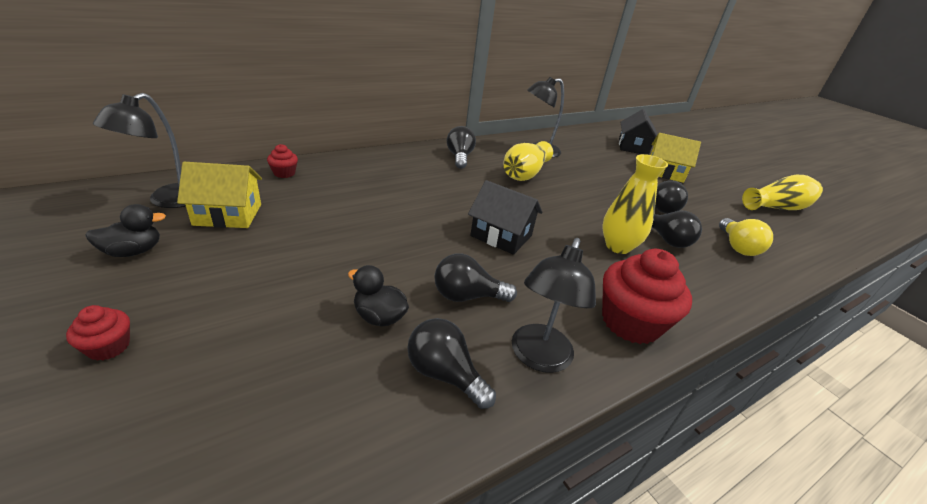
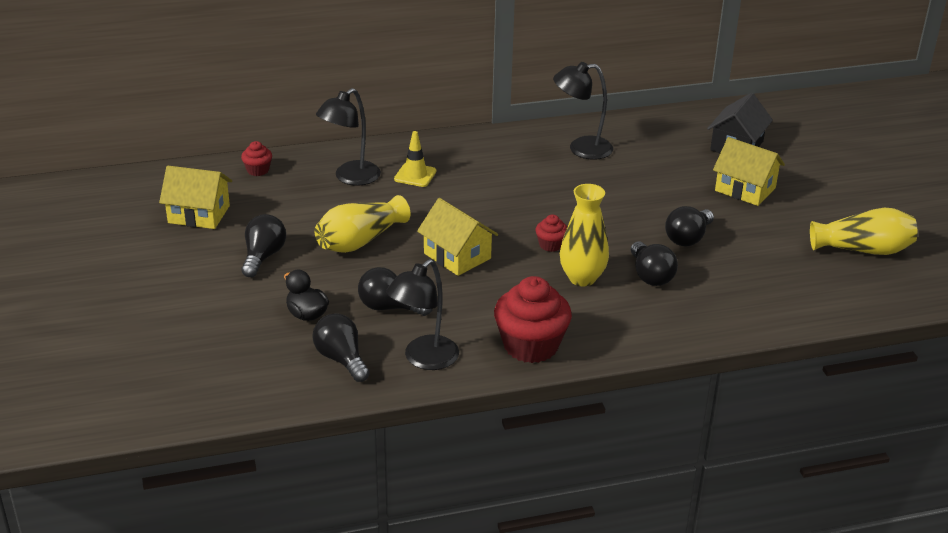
camera: 20 degrees right, 0 degrees up
red cupcake [66,305,130,361] -> red cupcake moved to [535,214,567,252]
black duck [85,204,166,257] -> none
black lamp [93,93,186,208] -> black lamp moved to [316,88,381,186]
black light bulb [447,126,476,169] -> black light bulb moved to [241,214,286,277]
black house [468,180,542,255] -> yellow house [417,198,498,276]
yellow vase [504,141,553,181] -> yellow vase moved to [314,195,410,253]
yellow light bulb [719,218,773,256] -> none
none -> yellow traffic cone [394,131,436,187]

